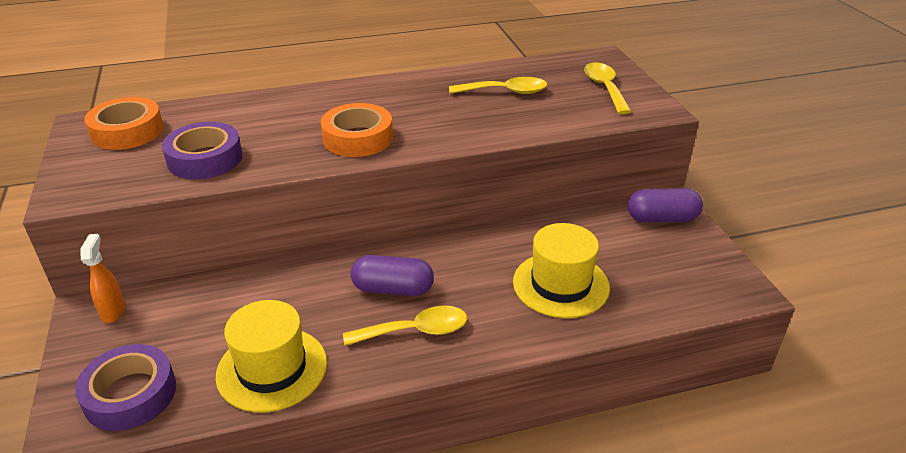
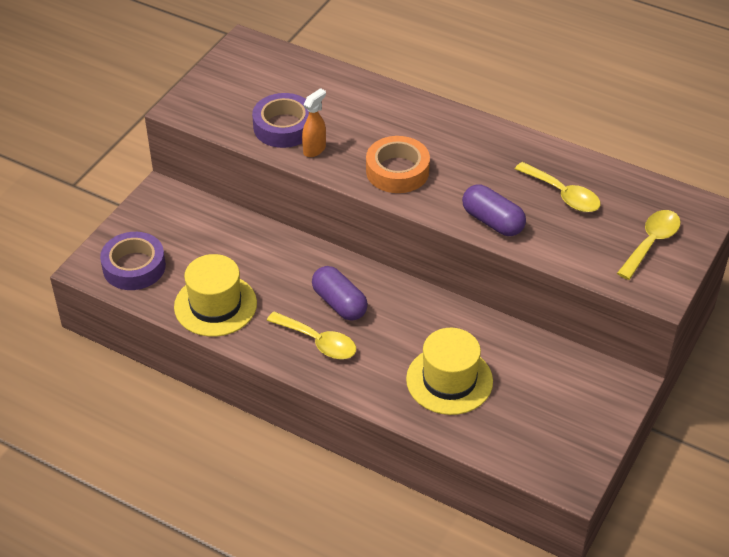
camera: 45 degrees right, 10 degrees up
orange spray bottle [81,234,125,323] -> orange spray bottle moved to [302,88,326,157]
orange tape [84,97,164,150] -> none
purple capsule [628,188,703,222] -> purple capsule moved to [462,184,526,236]

